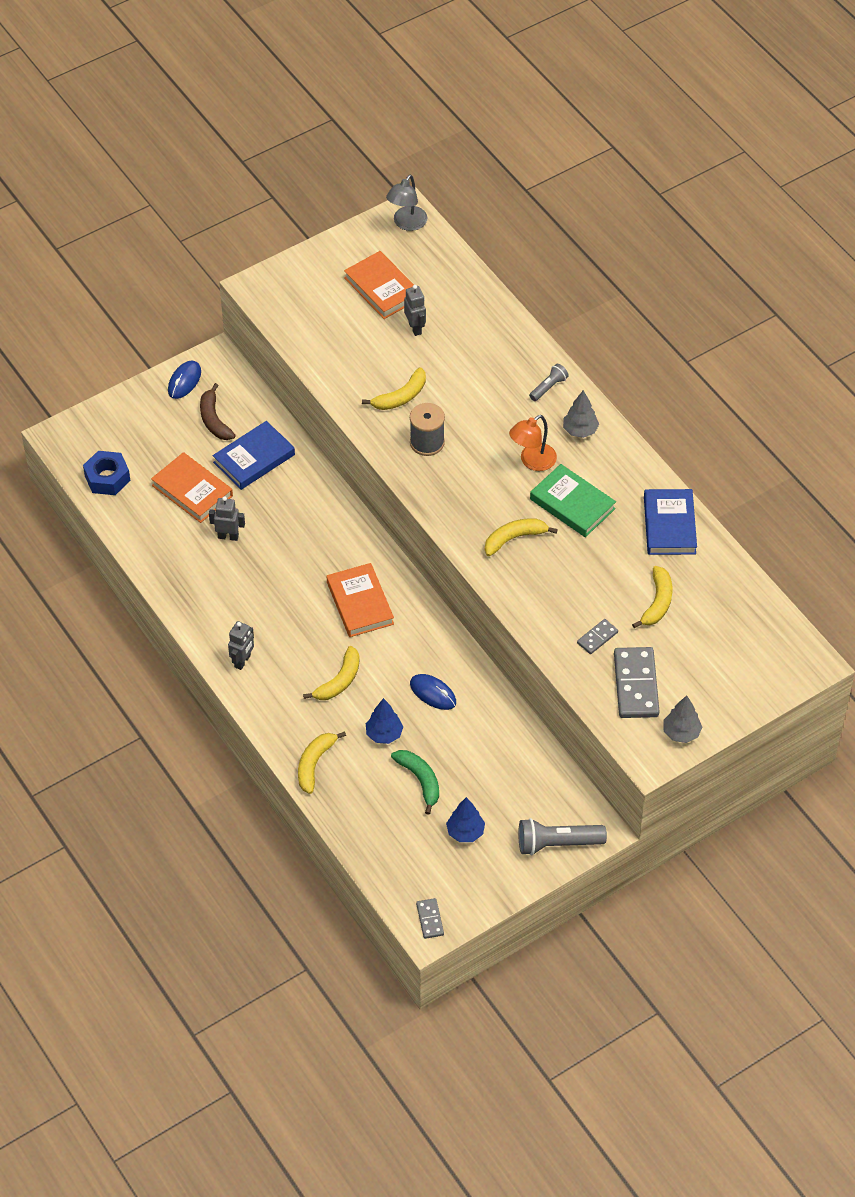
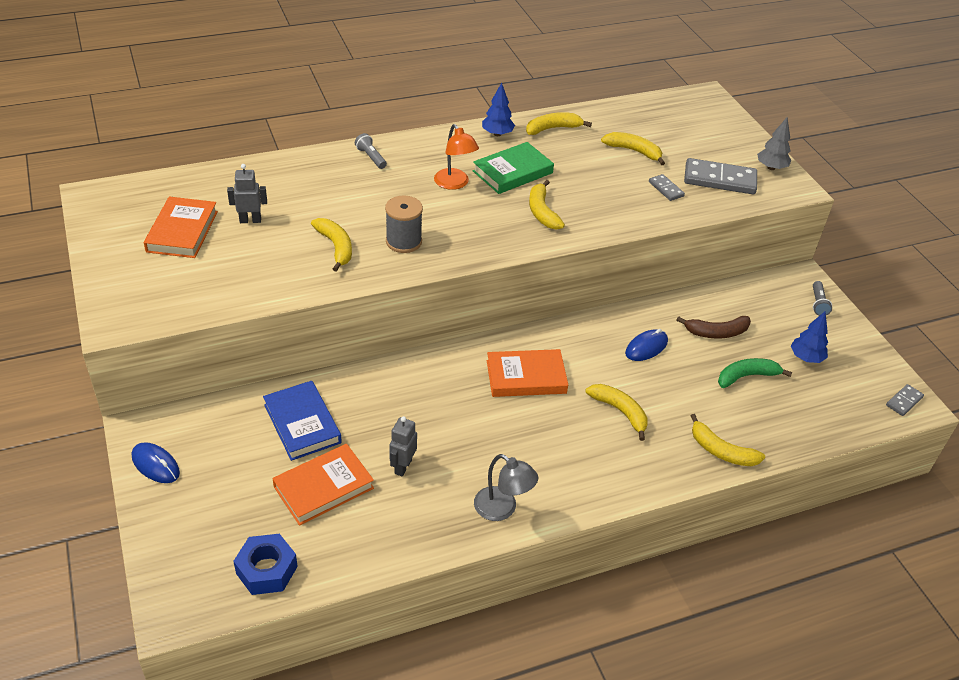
camera: 80 degrees left, 10 degrees down
brown banana [200,383,236,440] -> brown banana moved to [677,316,751,339]
grey robot [228,621,254,670] -> none
orange book [344,251,414,319] -> orange book turned 60 degrees counterclockwise [144,197,218,258]
blue tree [366,698,403,744] -> blue tree moved to [482,82,515,136]
grey lamp [386,174,427,231] -> grey lamp moved to [474,454,539,521]
grey domino [416,898,444,939] -> grey domino turned 45 degrees counterclockwise [886,384,924,416]
grey flashlight [518,818,607,855] -> grey flashlight [813,281,832,316], size x0.56
grey tree [563,390,599,438] -> none
blue book [644,489,697,555] -> yellow banana [526,112,592,135]

